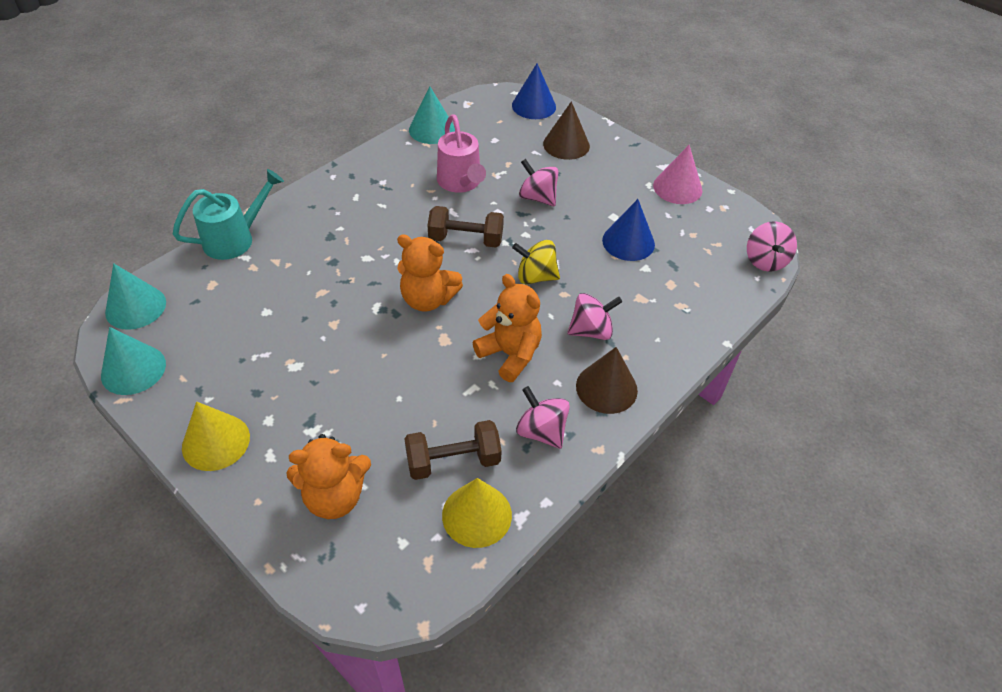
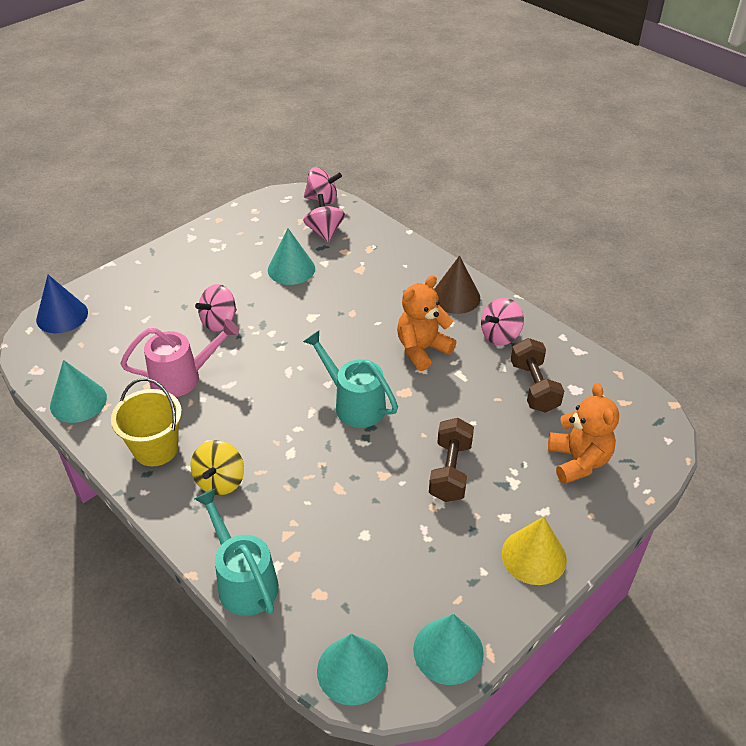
camera: 85 degrees left, 5 degrees down
orange teddy bear [397,234,463,312] -> turquoise watering can [303,331,398,428]
brown dumbbell [428,206,504,248] -> brown dumbbell moved to [429,418,474,502]
yellow cone [442,478,512,548] -> none
yellow spinning top [512,240,560,284] -> yellow spinning top moved to [191,440,244,495]
brown cone [543,101,590,160] -> none
pink spinning top [567,293,622,340] -> pink spinning top moved to [303,194,345,243]
blue cone [602,199,655,261] -> turquoise cone [268,228,315,285]
pink cone [653,145,702,204] -> none
none -> yellow bucket [111,378,182,466]

